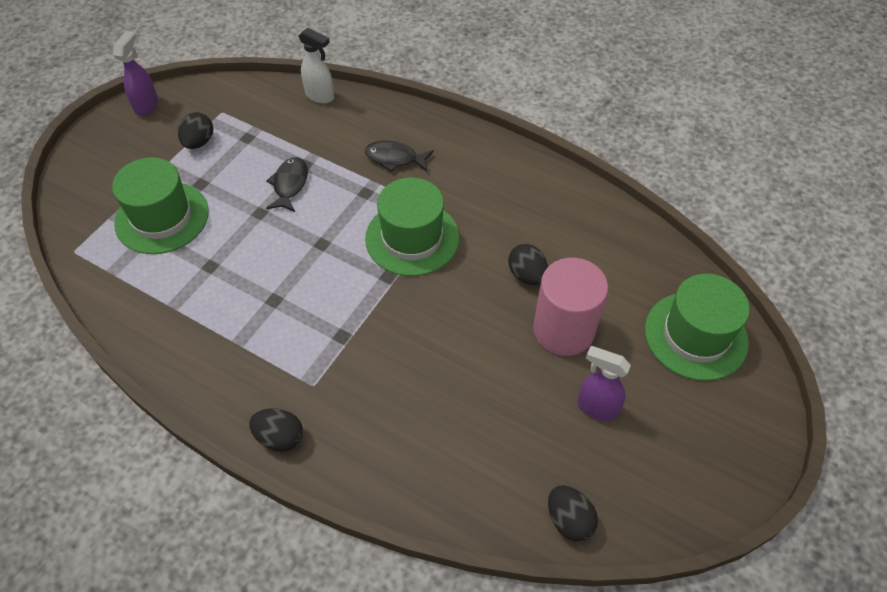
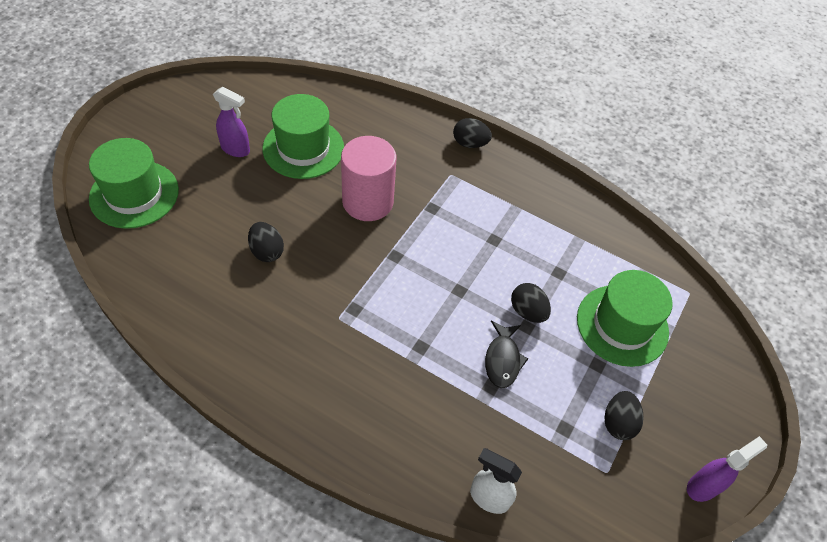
camera: 175 degrees right, 0 degrees up
purple spray bottle [113,31,158,116] -> purple spray bottle turned 135 degrees counterclockwise [687,436,767,502]
black fish [365,141,434,172] -> none
green hat [365,177,459,276] -> green hat moved to [262,94,344,179]
pink cylinder [533,258,608,356] -> pink cylinder moved to [341,136,396,221]
black egg [548,485,598,541] -> black egg moved to [511,283,551,323]

